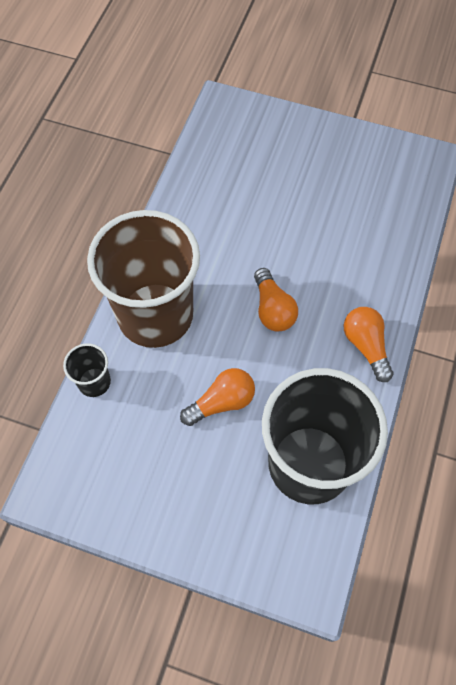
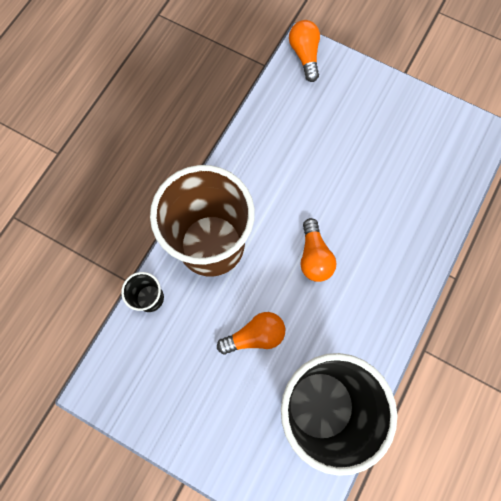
camera: 10 degrees right, 10 degrees up
orange light bulb [344,307,393,382] -> orange light bulb moved to [289,20,320,82]

